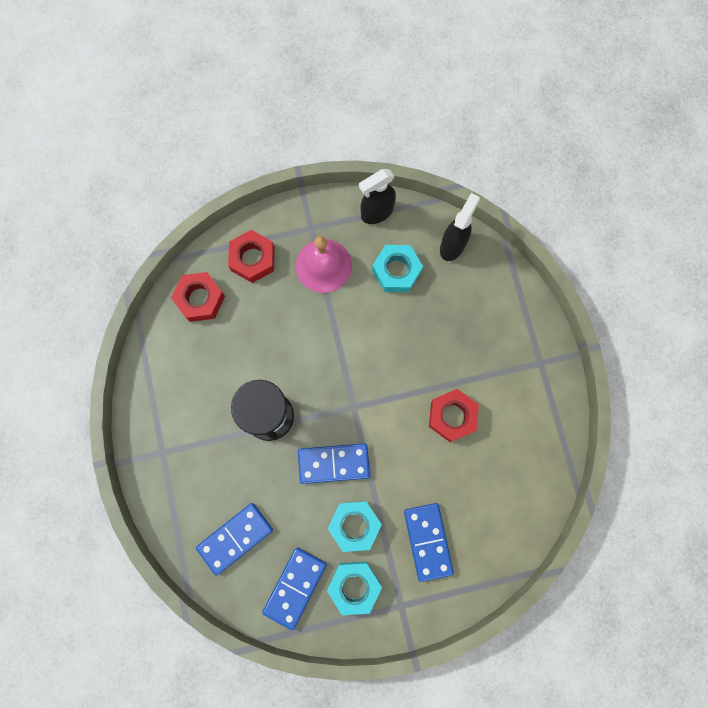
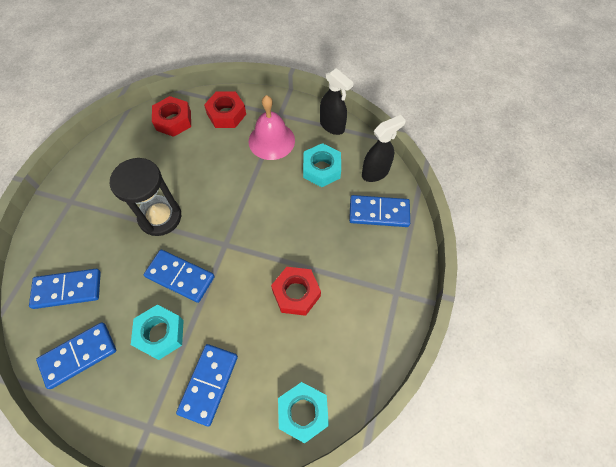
camera: 30 degrees right, 15 degrees down
turquoise nut [327,562,382,615] -> turquoise nut moved to [278,382,329,443]
black spray bottle [359,169,396,224] -> black spray bottle turned 135 degrees counterclockwise [320,68,354,135]
none -> blue domino [349,195,410,227]

